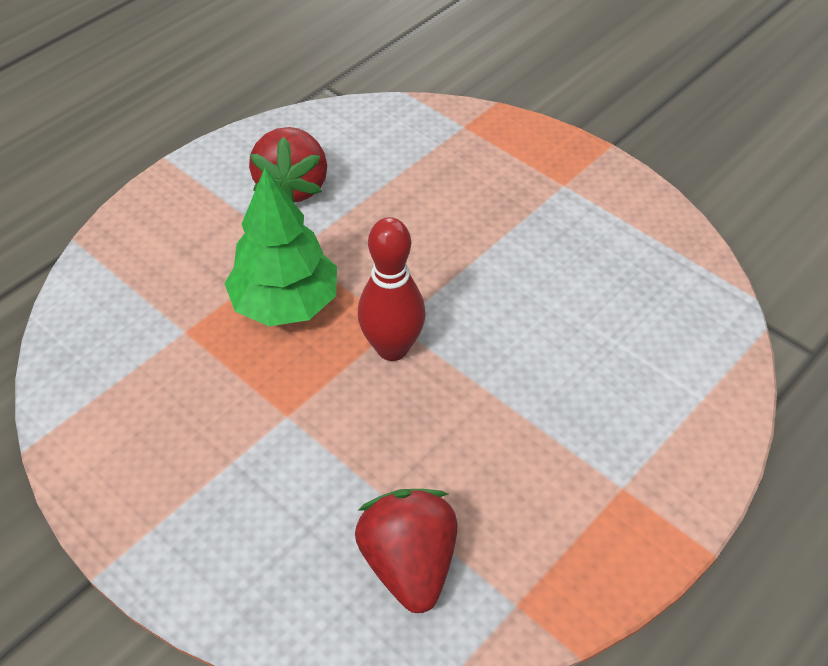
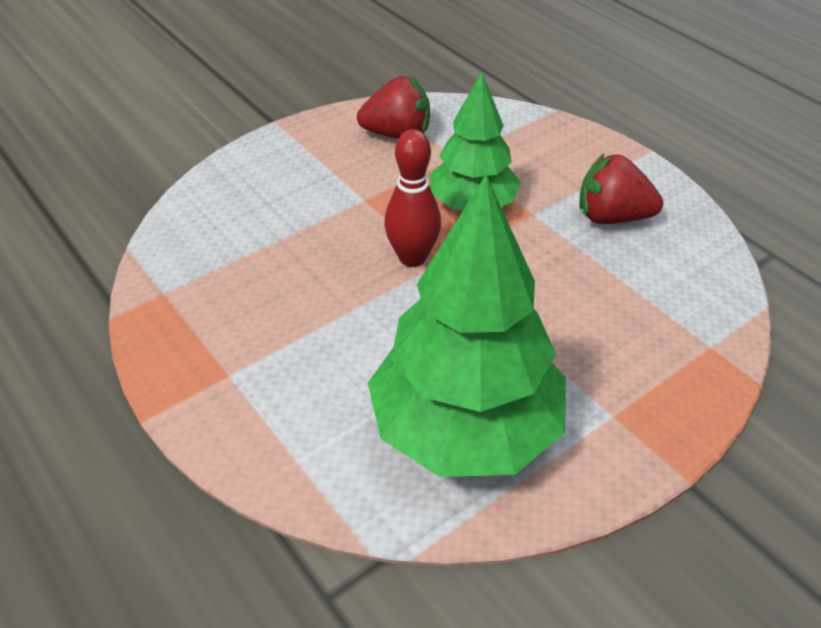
camera: 100 degrees right, 5 degrees down
red strawberry [355,489,458,613] -> red strawberry moved to [357,76,430,139]
none -> green tree [368,175,566,477]

